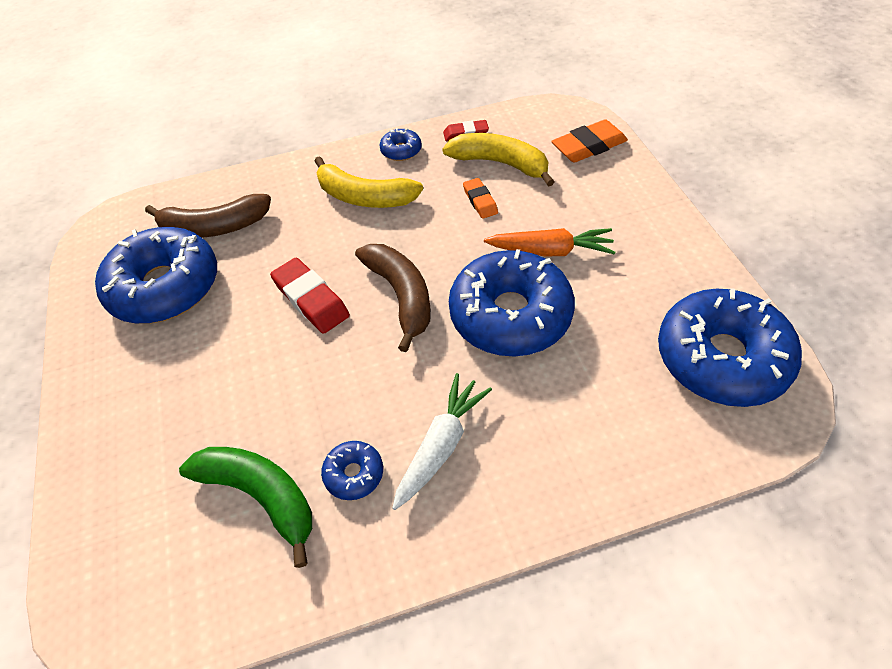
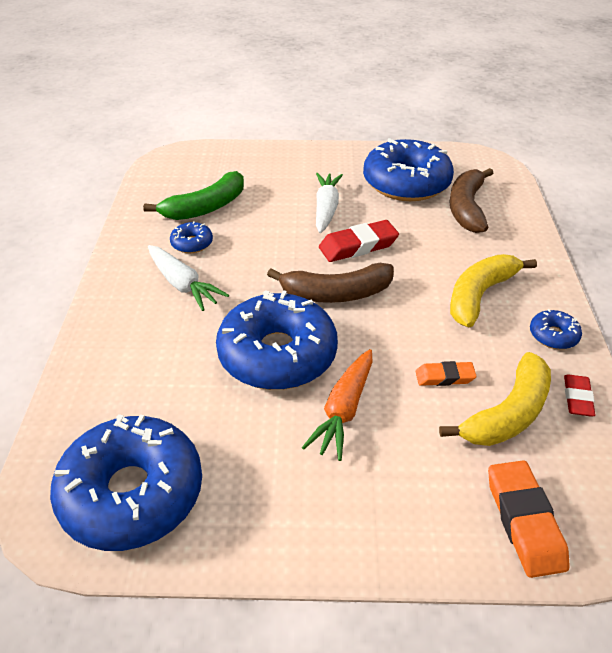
camera: 105 degrees right, 10 degrees down
none -> white carrot [316,173,343,233]

